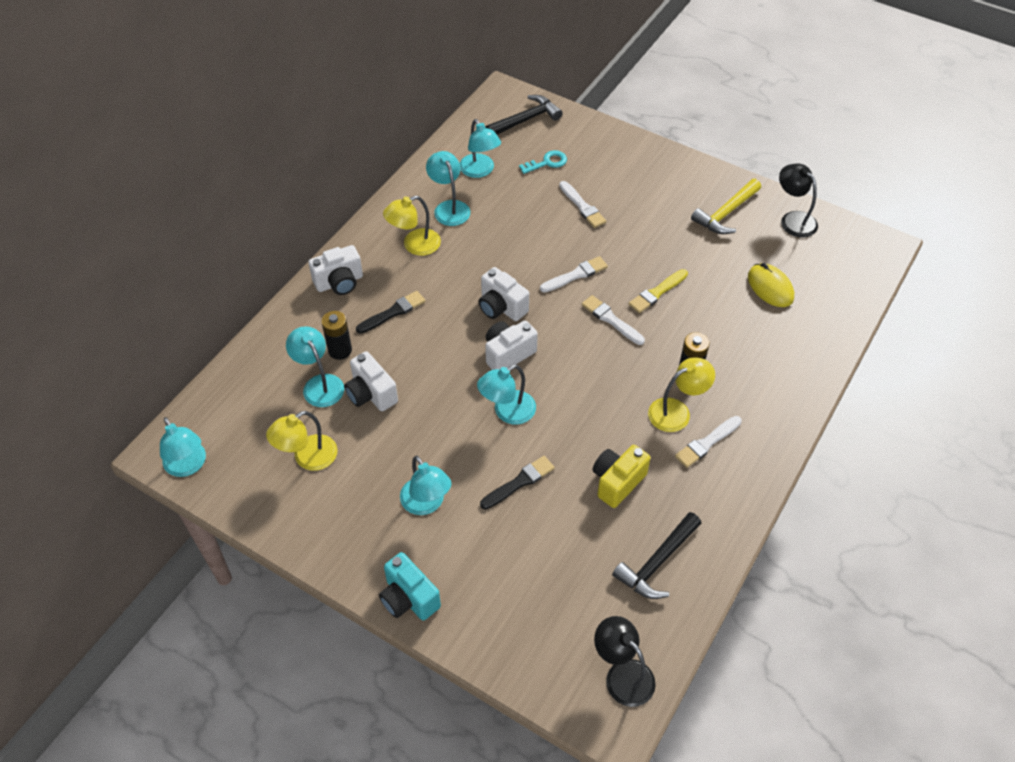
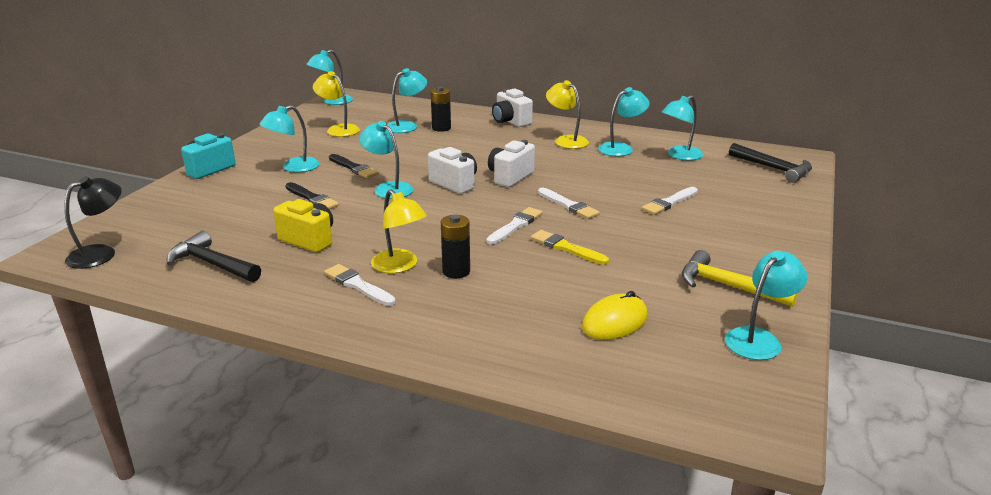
camera: 80 degrees right, 25 degrees down
white camera [344,351,398,411] -> none
black brush [356,291,425,334] -> black brush moved to [329,154,379,178]
turquoise key [519,150,567,174] -> none
black lamp [779,163,818,238] -> turquoise lamp [725,251,807,360]

